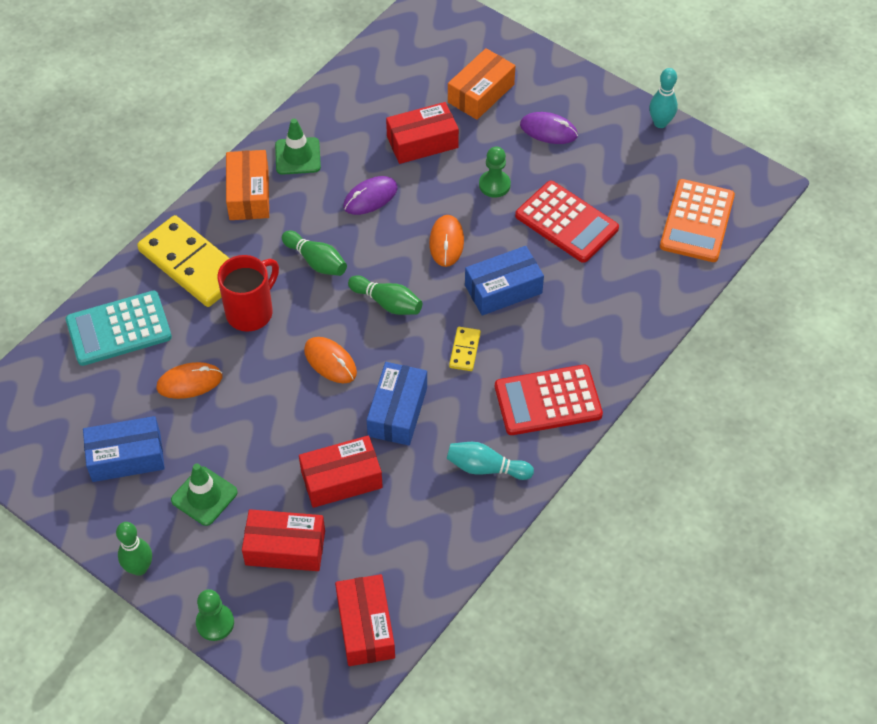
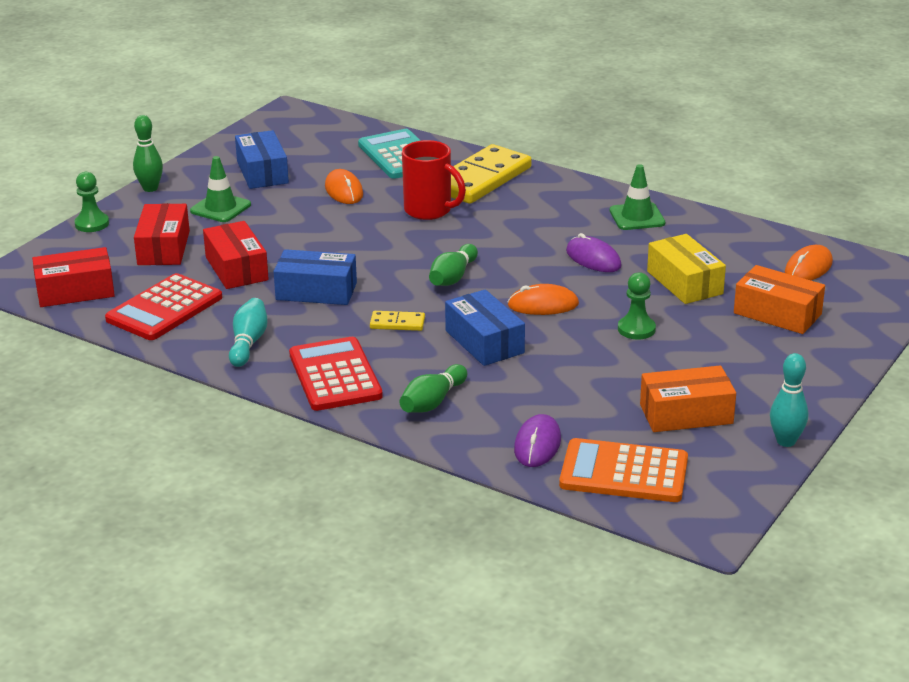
camera: 85 degrees right, 25 degrees down
orange box [226,150,269,220] -> orange box moved to [640,366,736,432]
green bowling pin [282,230,347,276] -> green bowling pin moved to [399,364,467,413]
orange mouse [304,337,357,383] -> orange mouse moved to [785,245,833,280]
red box [386,102,459,164] -> yellow box [647,234,726,304]
red calculator [515,181,619,263] -> red calculator moved to [105,273,222,340]
purple mouse [520,112,578,144] -> purple mouse moved to [514,414,561,467]

